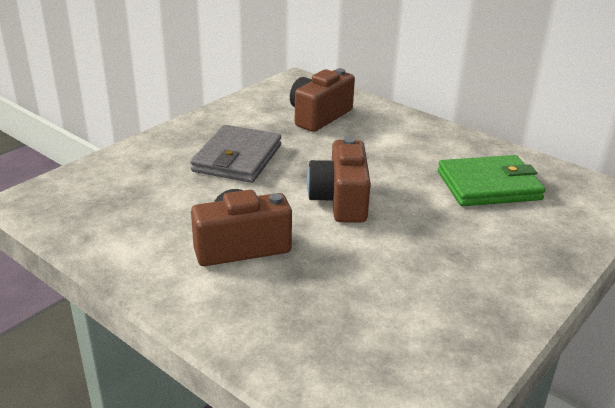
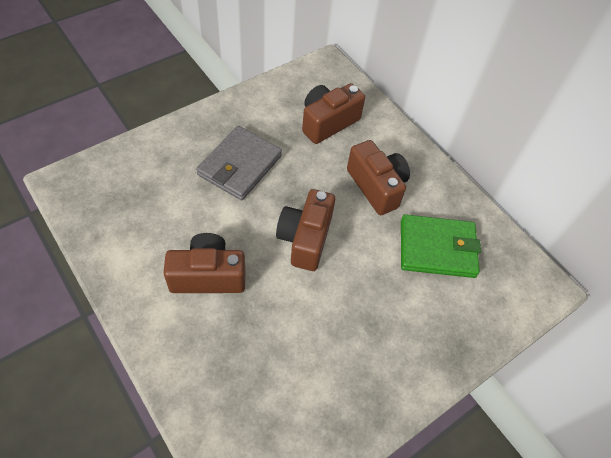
camera: 10 degrees right, 25 degrees up
none -> brown camera [347,140,410,215]

